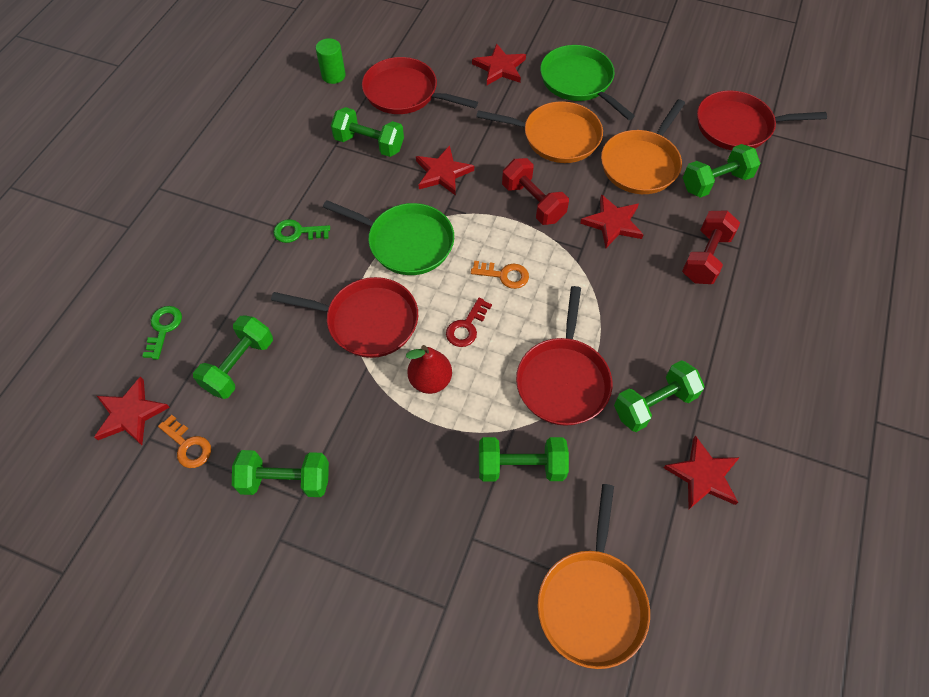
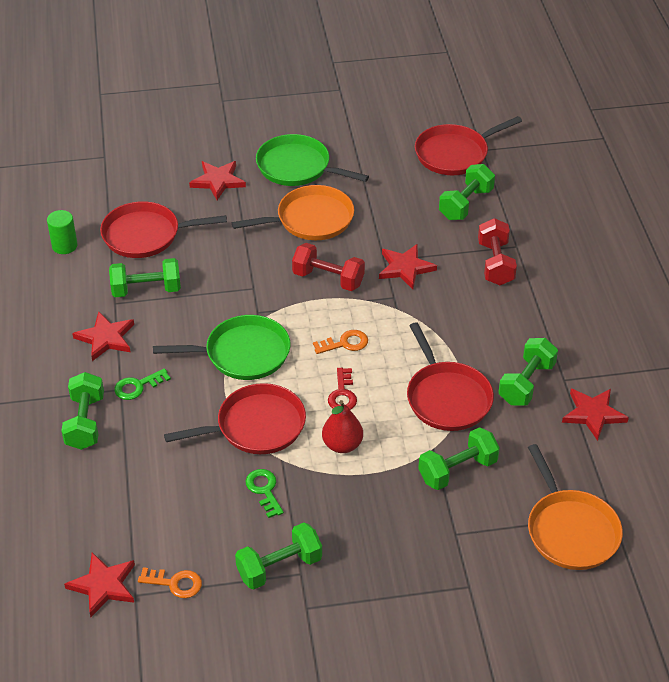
camera: 30 degrees left, 15 degrees down
green key [142,306,182,360] -> green key moved to [246,469,284,518]
green dumbbell [193,315,273,399] -> green dumbbell moved to [61,372,104,450]
red star [416,145,474,196] -> red star moved to [72,311,134,361]
orange pan [601,99,685,194] -> none

